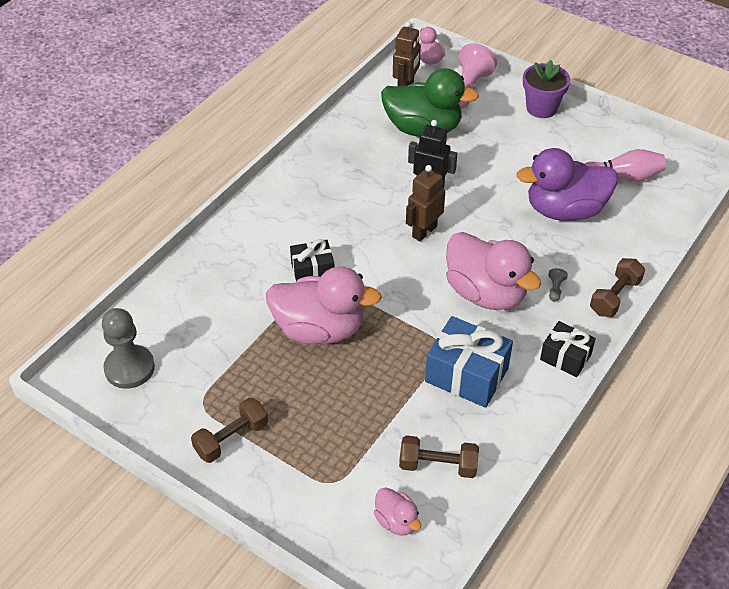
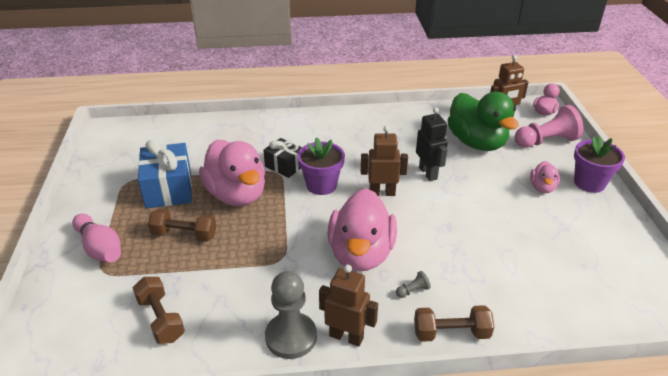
camera: 50 degrees right, 10 degrees down
grey pawn [102,308,155,389] -> grey pawn moved to [265,271,317,359]
brown dumbbell [191,398,268,463] -> brown dumbbell moved to [148,209,216,242]
pink duck [374,488,421,535] -> pink duck moved to [530,161,560,193]
blue gift [425,316,513,408] -> blue gift moved to [138,140,192,209]
purple duck [516,148,618,221] -> none
black gift [540,321,596,377] -> brown robot [319,265,378,347]
pink bowling pin [585,149,666,181] -> pink bowling pin moved to [72,214,121,262]
none -> purple flower pot [298,137,345,195]

